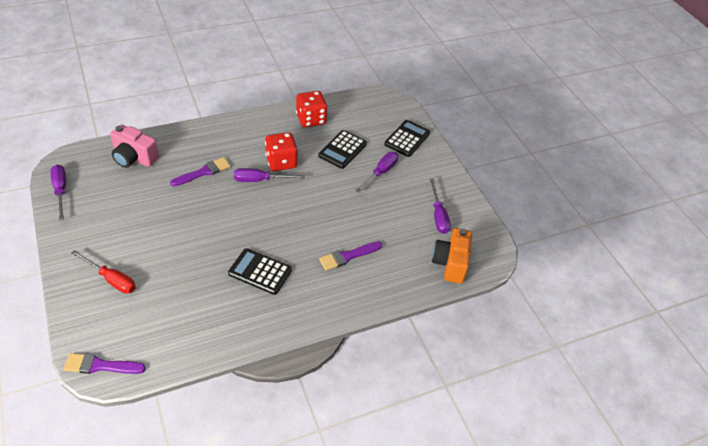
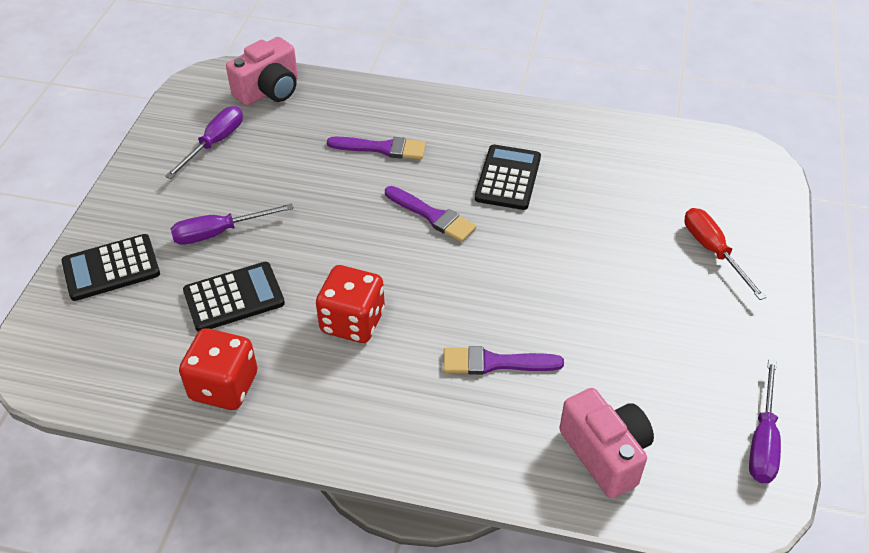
camera: 140 degrees left, 0 degrees up
purple brush [63,353,146,374] -> purple brush moved to [385,186,476,242]
black calculator [228,248,292,295] -> black calculator turned 135 degrees counterclockwise [475,144,541,210]
purple screwdriver [234,168,305,182] -> none
orange camera [432,228,472,284] -> pink camera [226,37,298,106]

